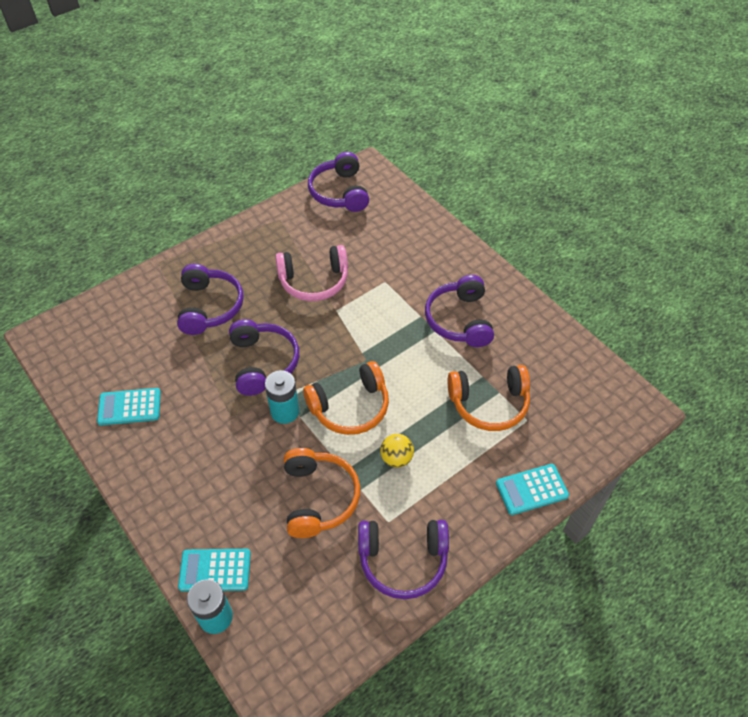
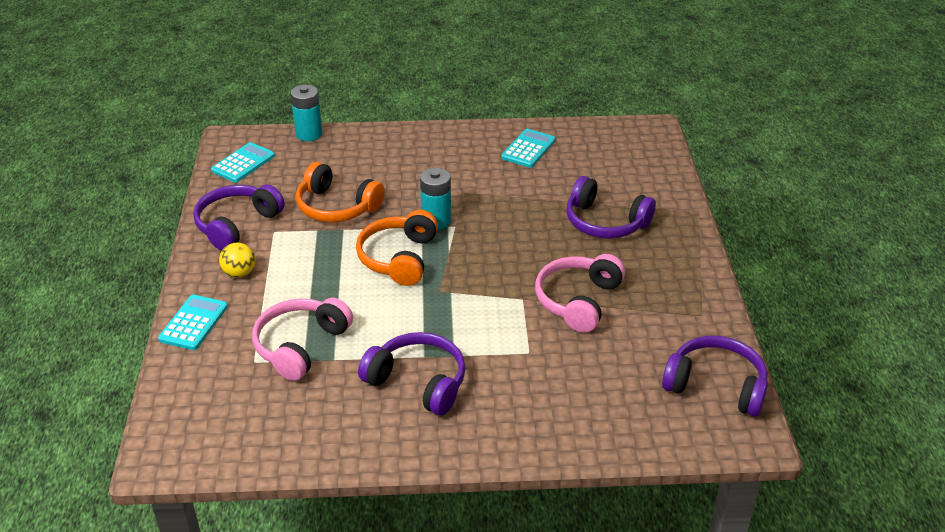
camera: 125 degrees right, 15 degrees down
turquoise calculator [178,549,251,592] -> turquoise calculator moved to [211,142,275,182]
purple headphones [229,319,299,396] -> none
yellow ball [380,434,414,468] -> yellow ball moved to [219,243,255,278]
orange headphones [448,365,530,431] -> pink headphones [252,298,353,381]

